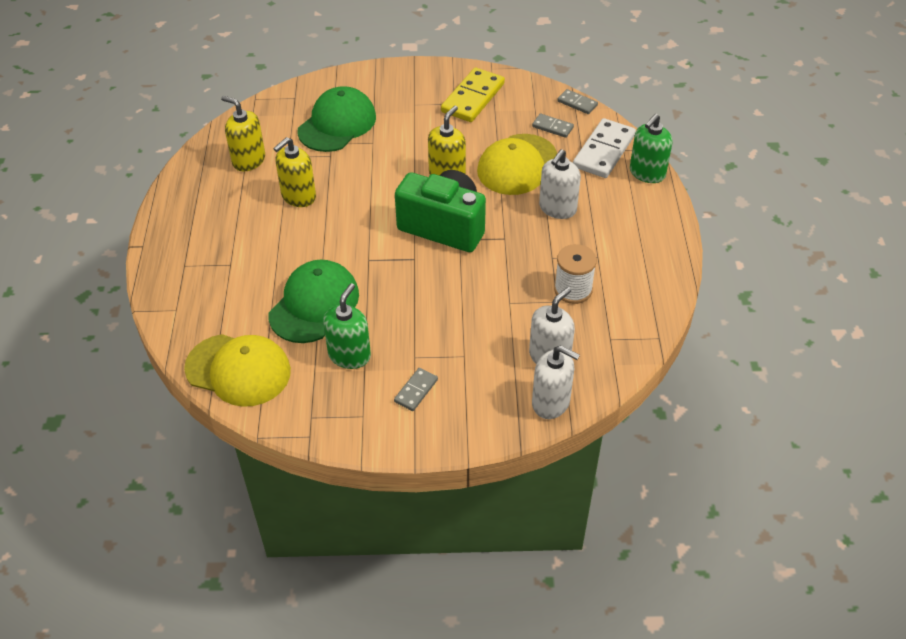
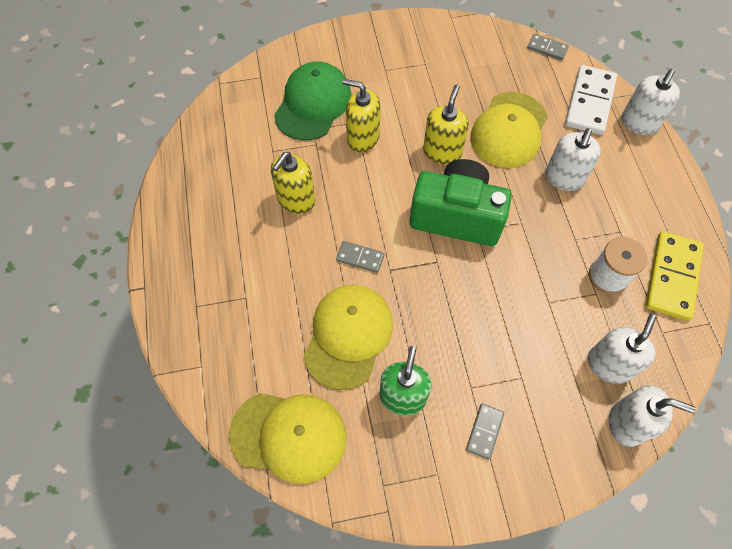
camera: 10 degrees left, 15 degrees up
yellow soap dispenser [221,96,265,172] -> yellow soap dispenser moved to [342,79,380,153]
green cap [269,260,359,343] -> yellow cap [303,285,393,390]
yellow domino [441,68,505,122] -> yellow domino moved to [645,231,704,321]
grey domino [532,113,574,138] -> grey domino moved to [336,241,384,273]
green soap dispenser [630,114,673,183] -> white soap dispenser [622,69,680,135]

